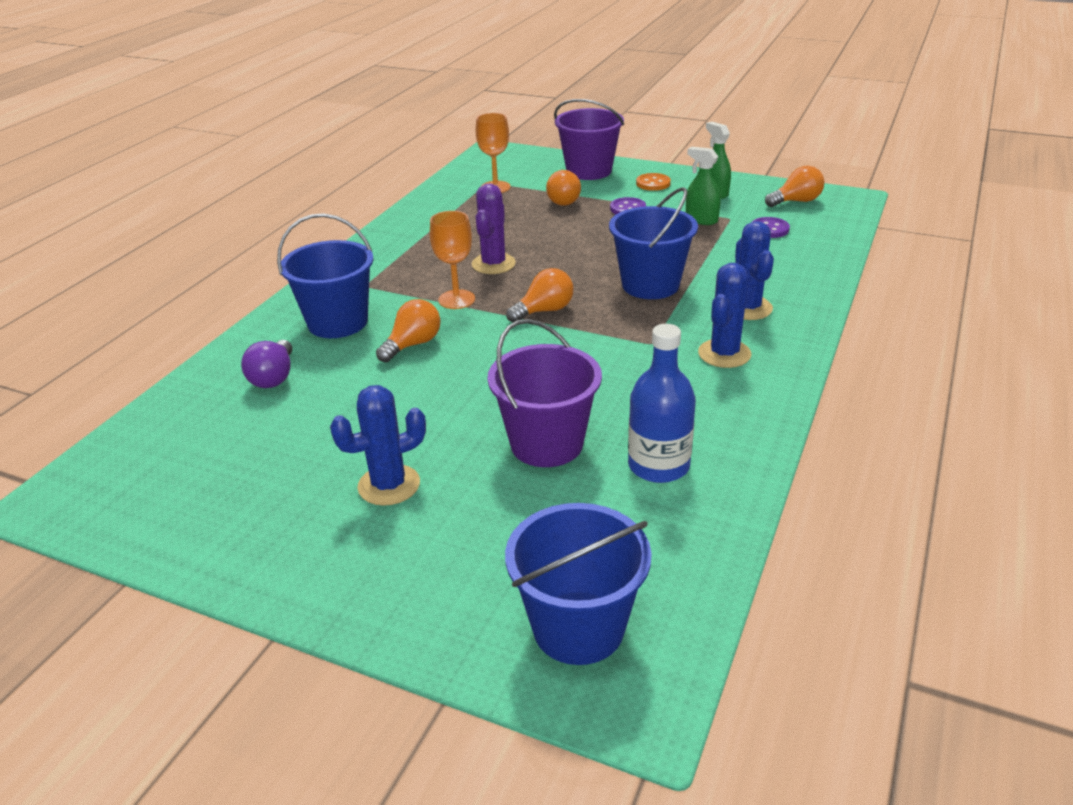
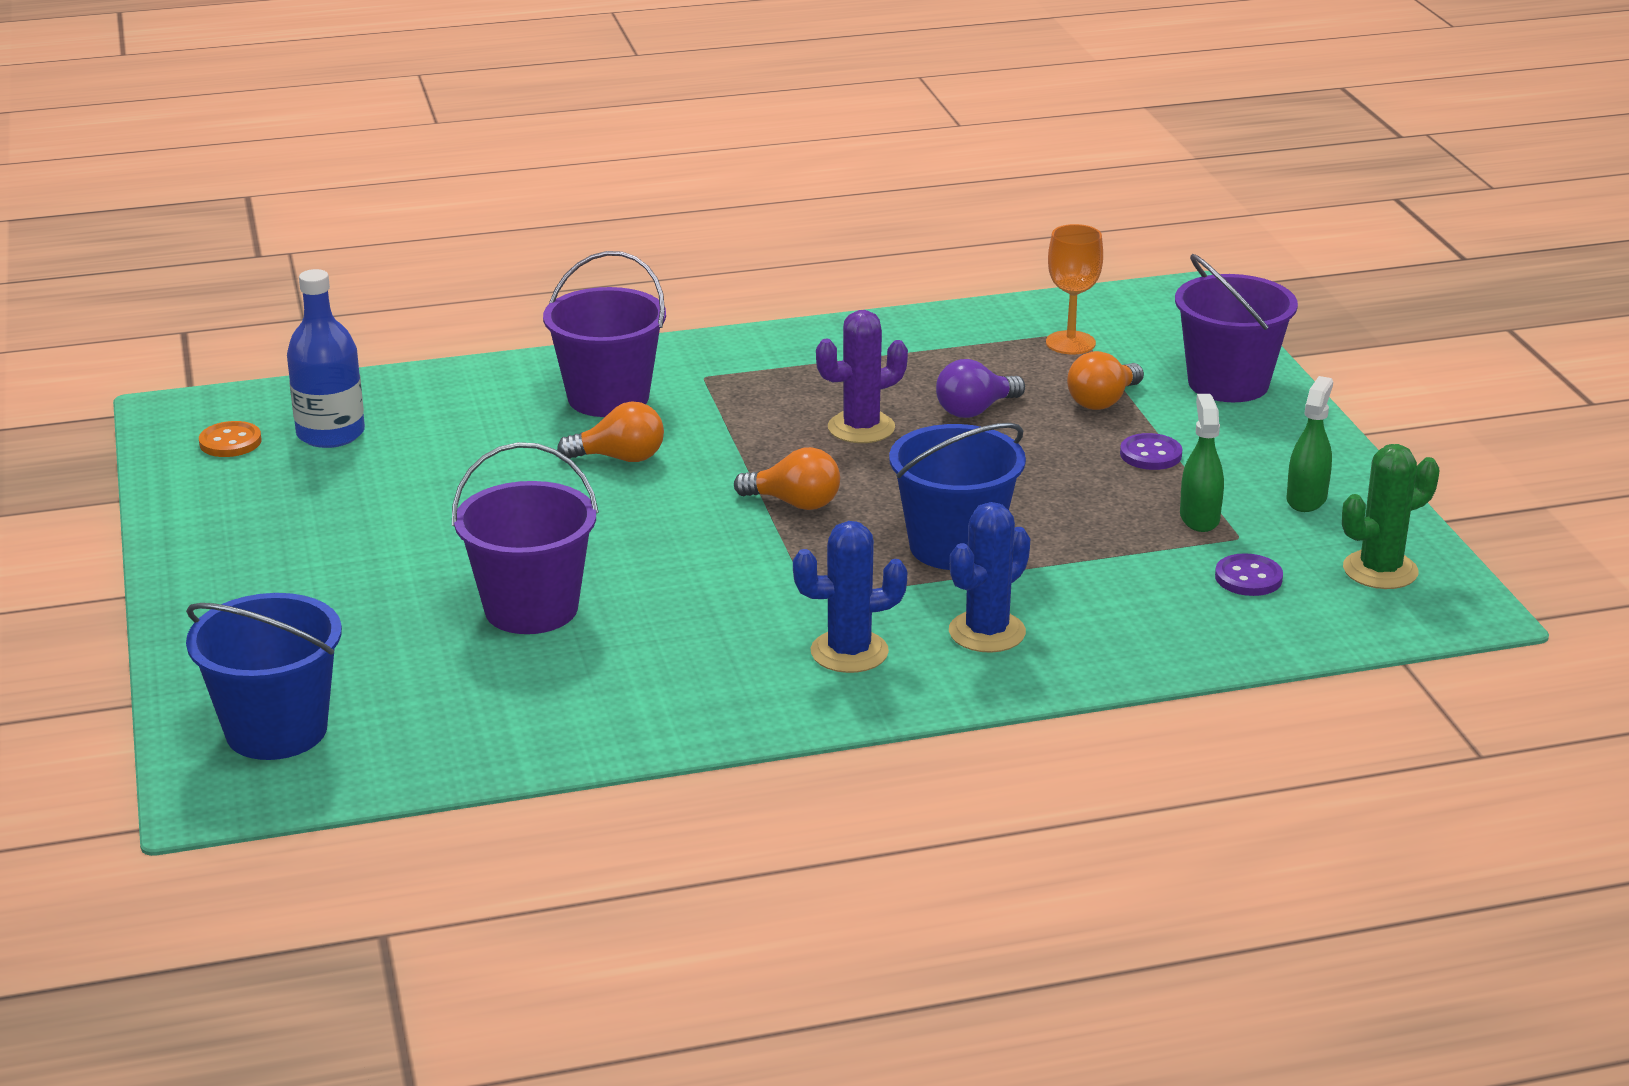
camera: 50 degrees right, 5 degrees down
purple light bulb [241,340,292,388] -> purple light bulb moved to [936,359,1025,418]
blue bucket [277,213,373,338] -> purple bucket [543,251,666,417]
blue cactus [330,385,426,506] -> none
orange goblet [430,211,475,309] -> none
blue bottle [628,324,696,483] -> blue bottle moved to [287,269,365,448]
orange button [636,173,671,191] -> orange button moved to [199,421,261,457]
orange light bulb [765,166,824,207] -> green cactus [1342,444,1439,589]

